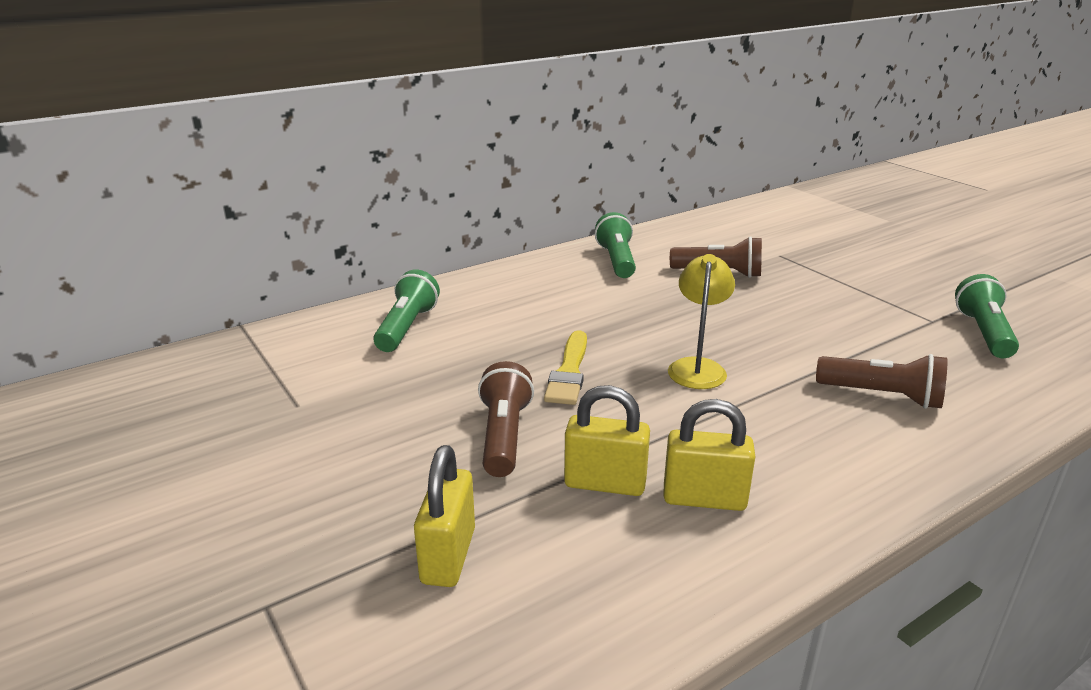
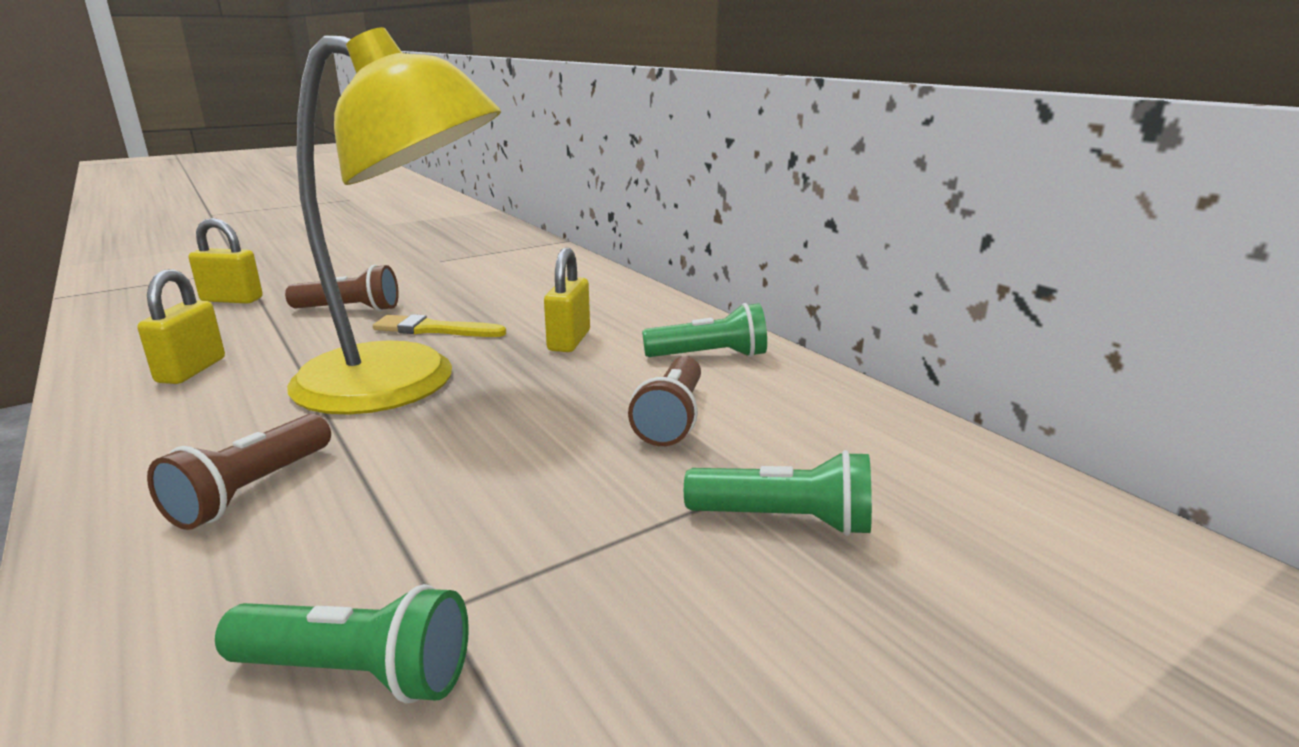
camera: 90 degrees right, 5 degrees down
green flashlight [373,270,440,352] -> green flashlight moved to [684,450,872,536]
yellow padlock [564,385,650,496] -> yellow padlock moved to [544,248,590,352]
yellow lamp [668,254,735,389] -> yellow lamp [287,27,501,415], size x2.35

